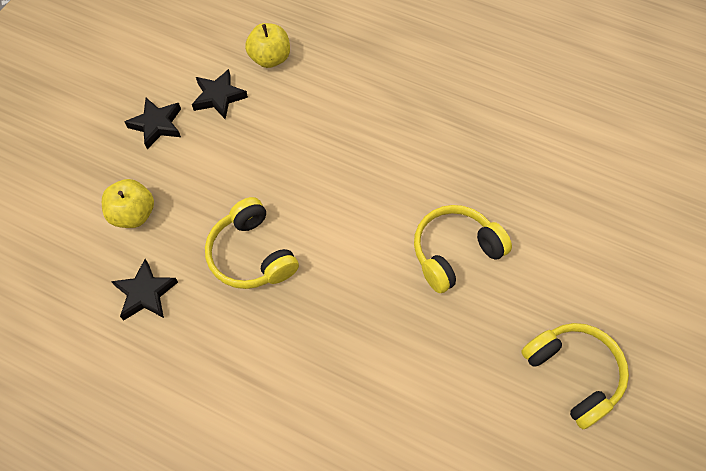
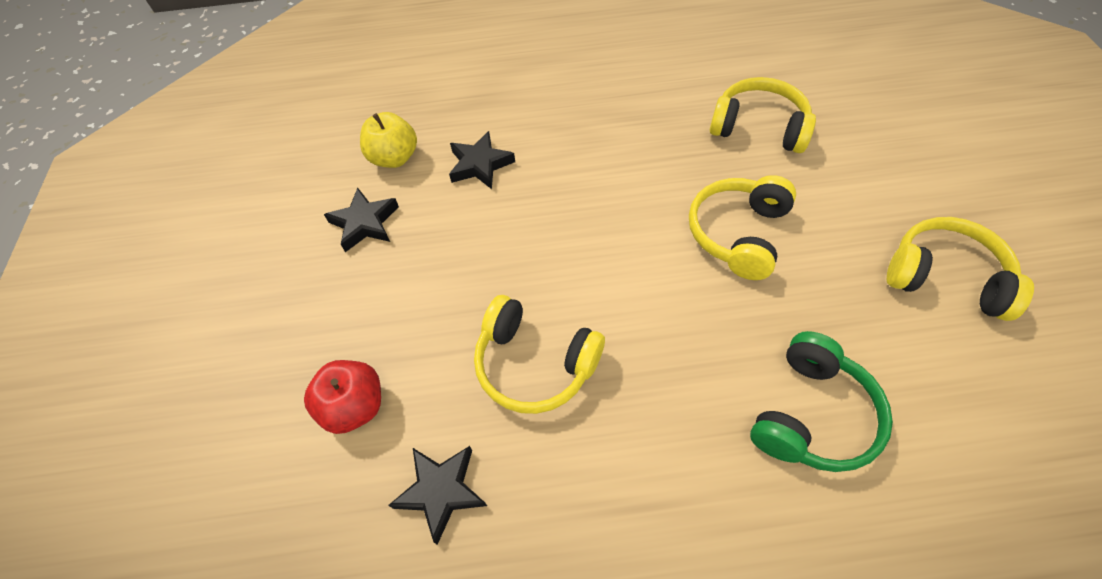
camera: 30 degrees left, 5 degrees down
yellow apple [102,179,154,228] -> red apple [304,360,381,434]
black star [125,98,181,149] -> black star moved to [449,131,515,189]
none -> yellow headphones [710,77,816,153]
none -> green headphones [750,331,893,472]

